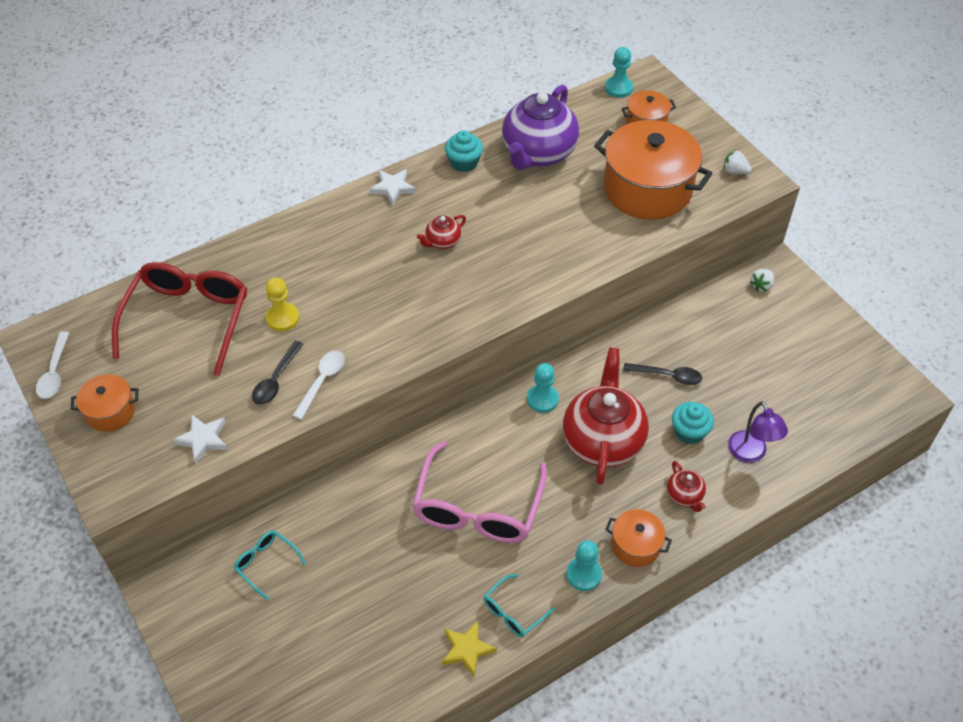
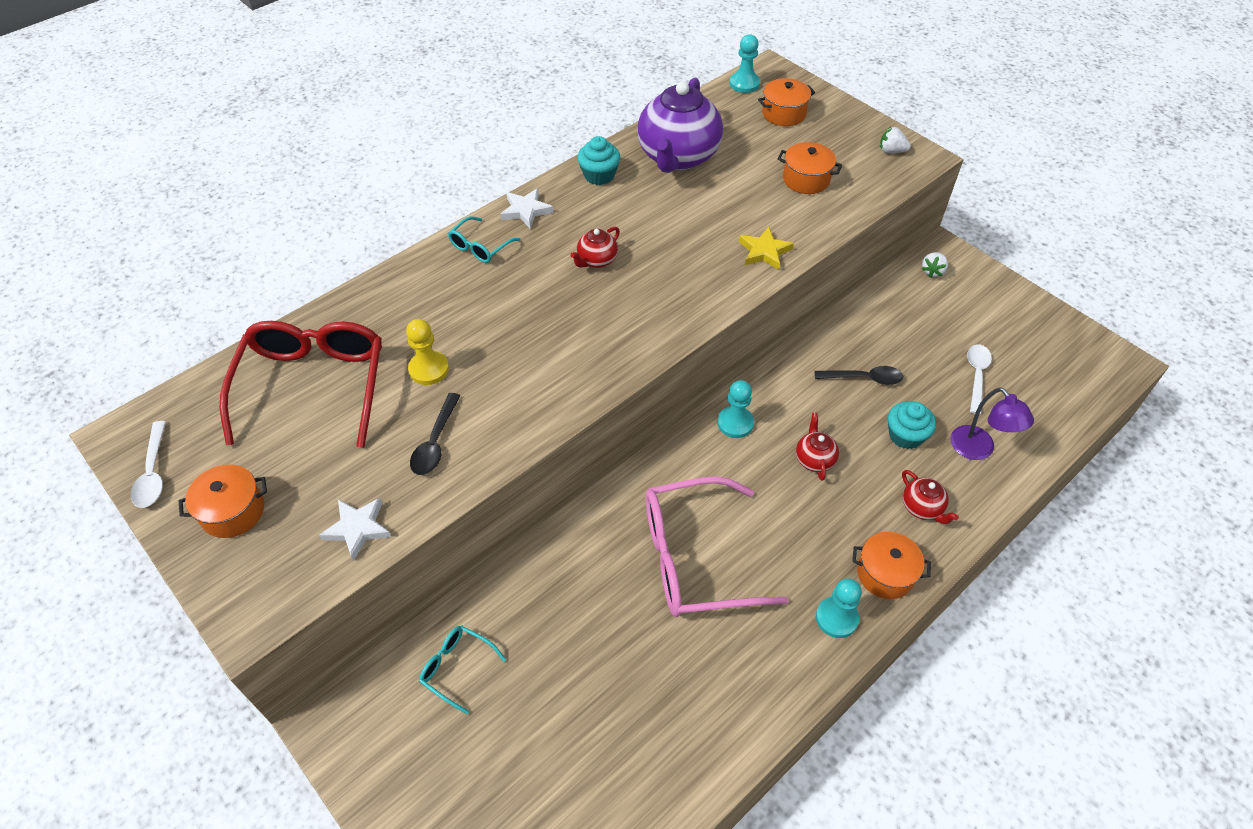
camera: 10 degrees left, 0 degrees up
white spoon [292,350,345,420] -> white spoon moved to [967,344,992,414]
pink glasses [412,441,547,543] -> pink glasses turned 75 degrees clockwise [646,476,789,617]
yellow star [442,621,497,677] -> yellow star moved to [739,227,794,270]
turquoise glasses [484,574,555,637] -> turquoise glasses moved to [448,216,520,263]
red teapot [563,347,649,485] -> red teapot [796,413,839,481], size x0.44
orange pot [594,120,713,220] -> orange pot [778,142,842,194], size x0.48

